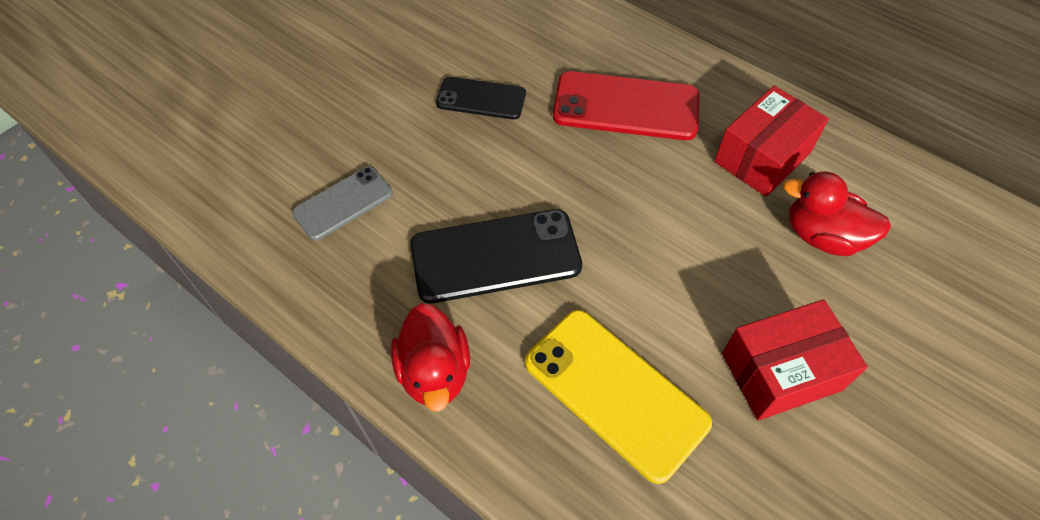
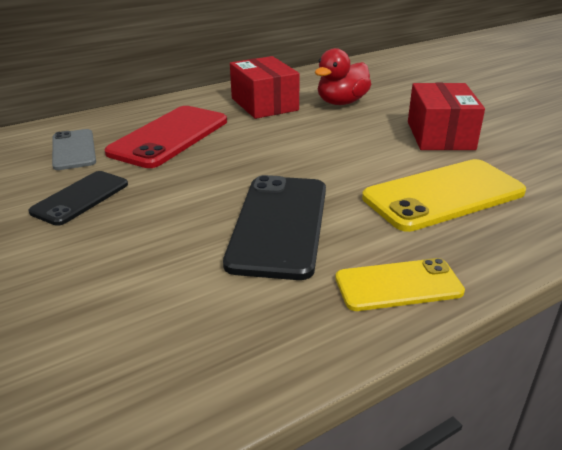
camera: 70 degrees left, 25 degrees down
grey phone [292,166,393,241] -> grey phone moved to [52,129,96,170]
red duck [391,303,470,412] -> yellow phone [335,258,465,311]

